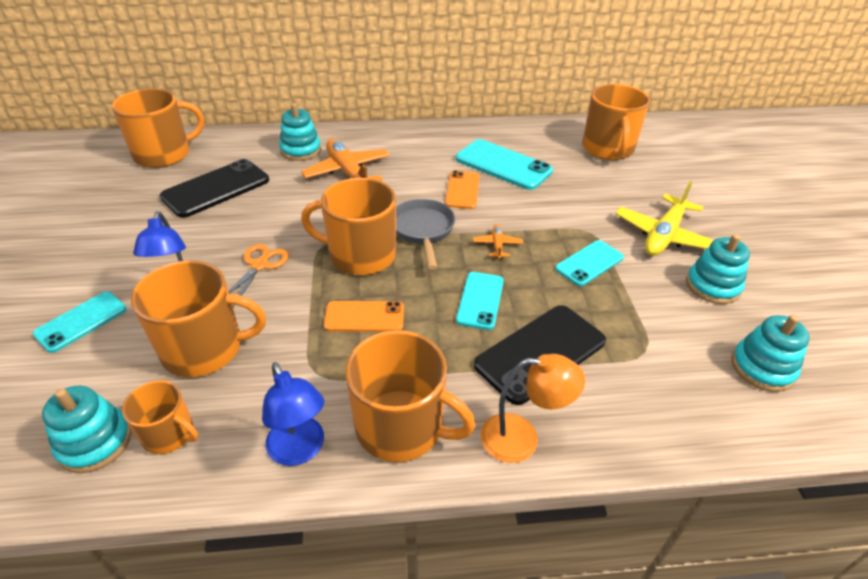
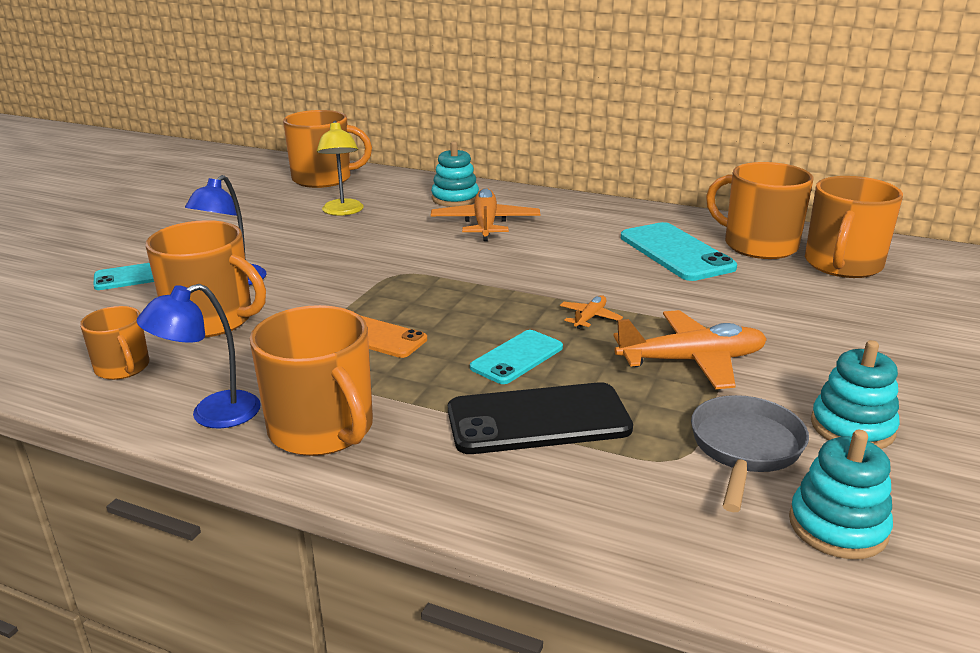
camera: 30 degrees right, 15 degrees down
turquoise stacking toy [42,386,132,473] -> none
black phone [159,159,269,218] -> yellow lamp [317,121,364,216]
orange scissors [228,244,289,307] -> none
blue lamp [262,362,324,466] -> blue lamp turned 60 degrees clockwise [136,284,261,429]
orange mug [301,178,396,275] -> orange mug moved to [706,162,814,259]
grey pan [396,199,455,270] -> grey pan moved to [691,395,809,512]
orange phone [445,171,480,209] -> none
orange lamp [480,354,585,463] -> none
turquoise phone [555,240,624,286] -> orange plane [613,310,767,389]
yellow plane [615,181,714,256] -> none

